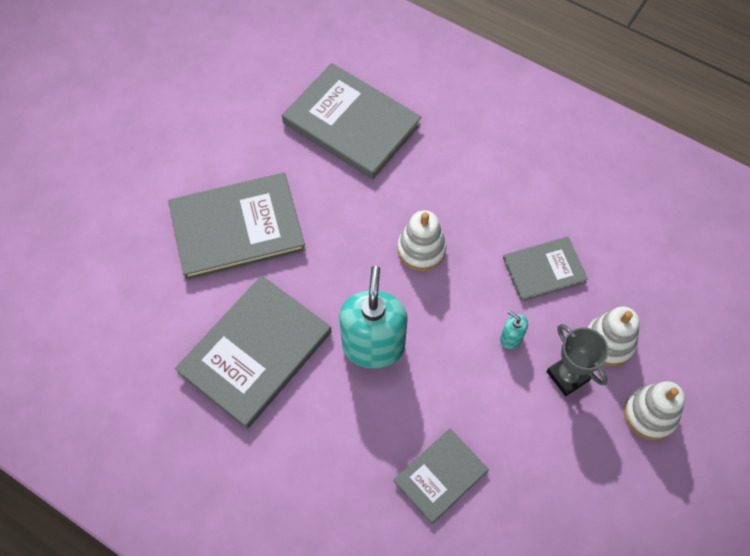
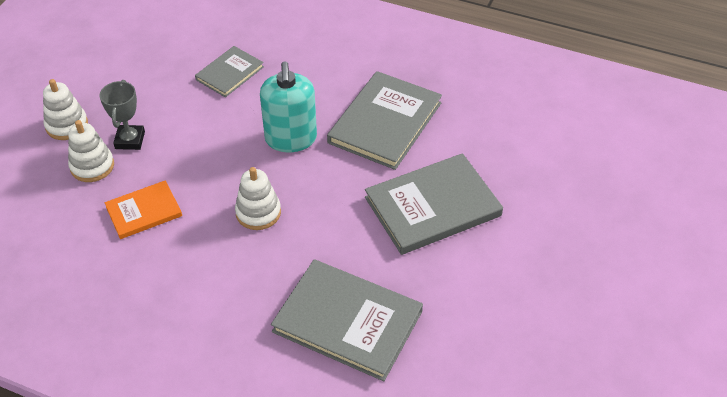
camera: 170 degrees right, 15 degrees down
turquoise soap dispenser [500,310,528,349] -> none
grey book [503,237,588,302] -> orange book [105,180,182,239]
grey trophy [546,324,609,396] -> grey trophy turned 45 degrees clockwise [99,80,145,150]

